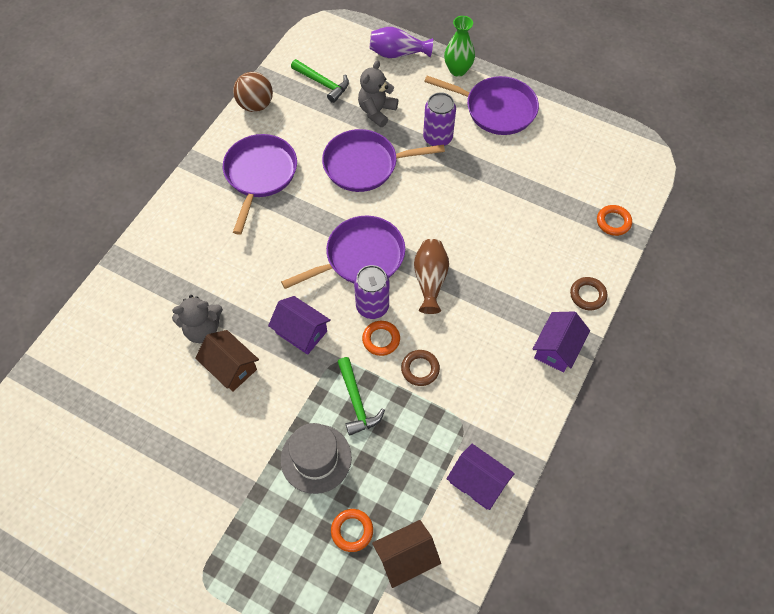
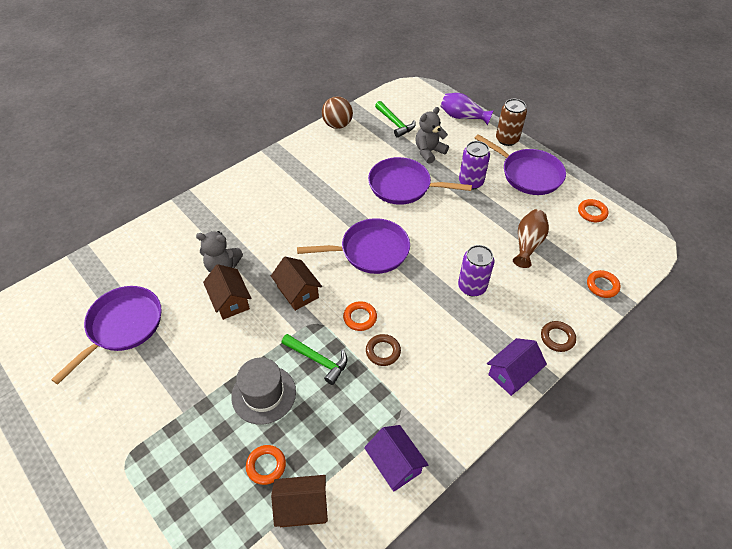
camera: 20 degrees right, 10 degrees down
purple pan [223,134,297,235] -> purple pan moved to [51,286,162,384]
purple house [268,296,331,355] -> brown house [271,257,322,311]
green hammer [338,357,385,436] -> green hammer turned 60 degrees counterclockwise [282,334,347,385]
purple can [354,265,389,319] -> purple can moved to [458,245,494,296]
brown vase [414,239,449,314] -> brown vase moved to [513,209,549,268]
green vase [444,16,475,77] -> brown can [496,99,527,146]
none -> orange ring [578,199,608,222]

